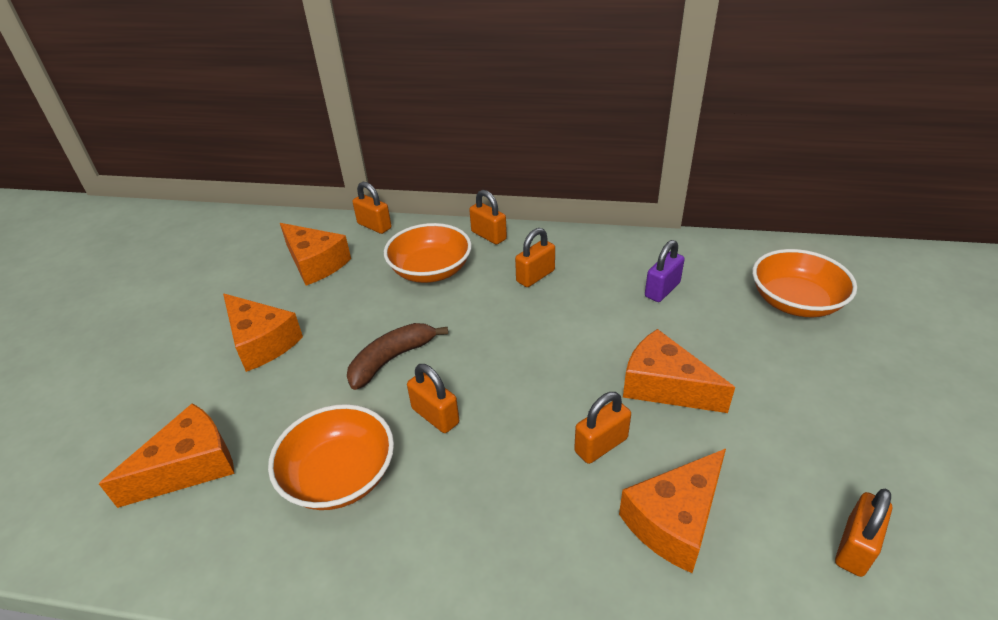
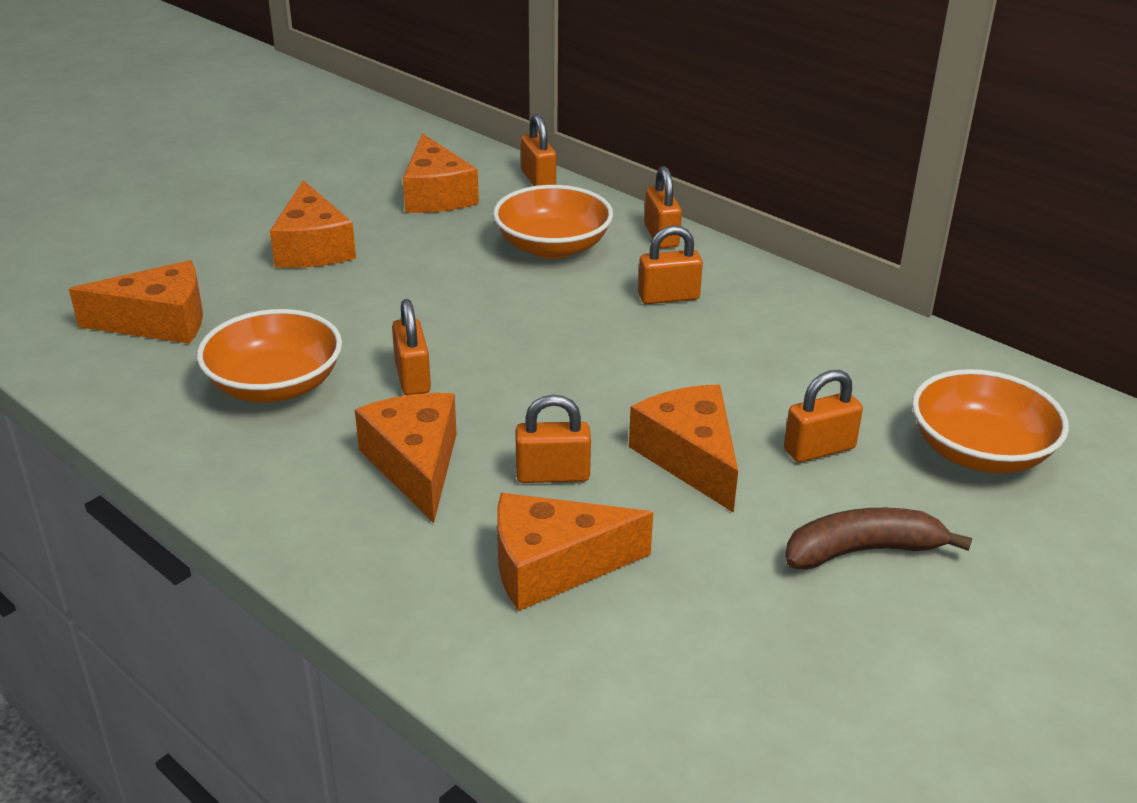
camera: 30 degrees right, 5 degrees down
brown banana [347,323,448,390] -> brown banana moved to [786,508,972,570]
purple padlock [645,240,685,302] -> none
orange padlock [835,489,892,577] -> orange padlock moved to [784,370,863,462]
none -> orange cheese [355,393,457,523]

